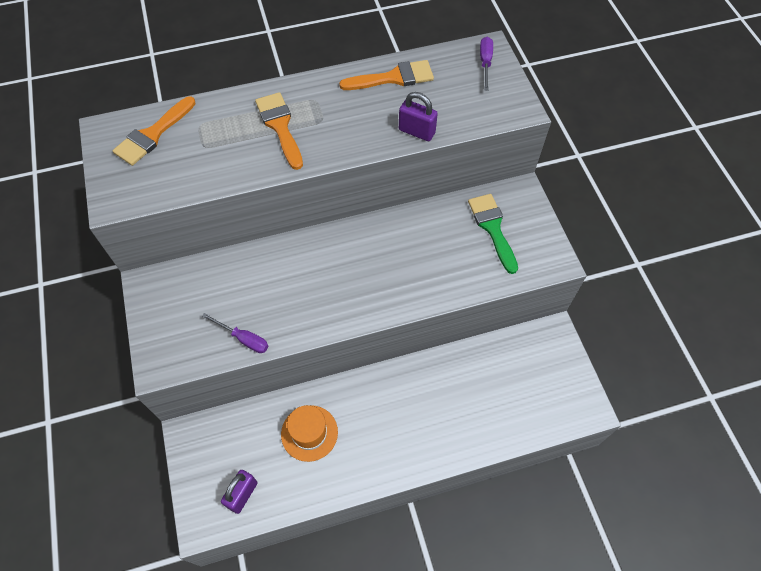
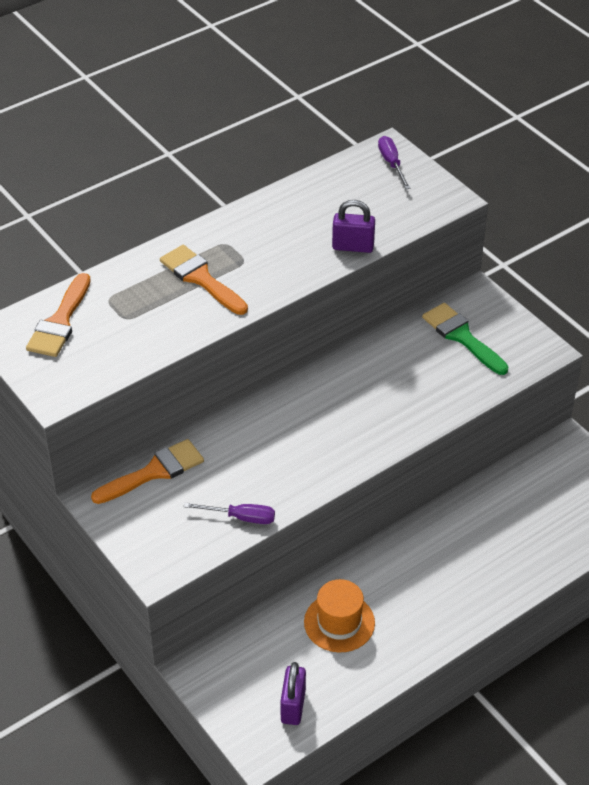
camera: 20 degrees left, 15 degrees down
orange brush [339,60,434,90] -> orange brush moved to [91,439,204,504]

